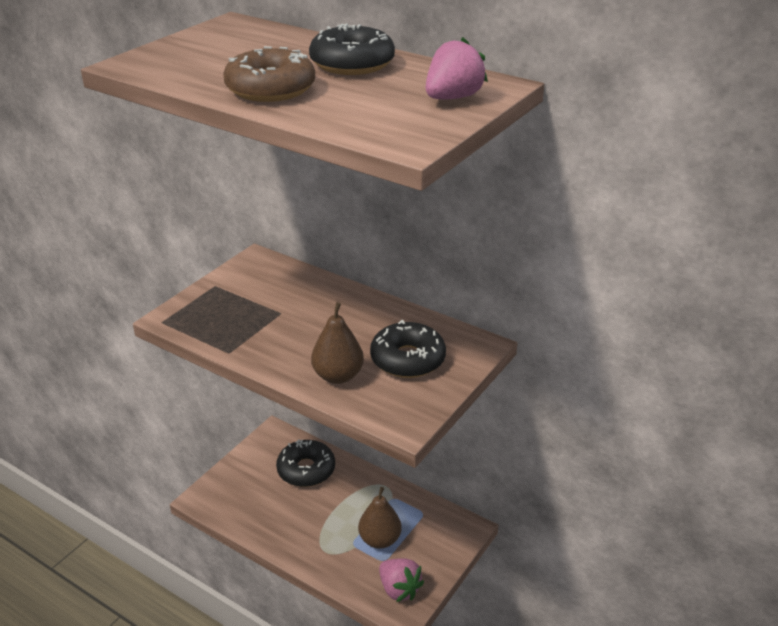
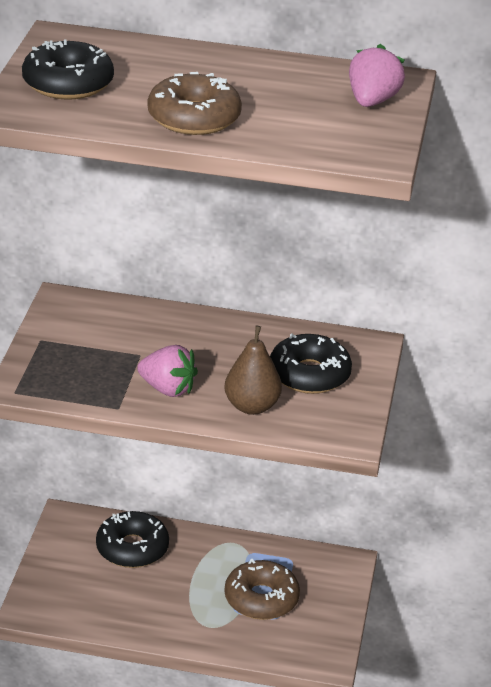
camera: 25 degrees left, 0 degrees up
black donut [309,24,395,75] -> black donut moved to [22,39,114,100]
brown pear [358,487,402,549] -> brown donut [225,559,300,620]
pink strawberry [379,558,424,602] -> pink strawberry moved to [137,345,198,397]

